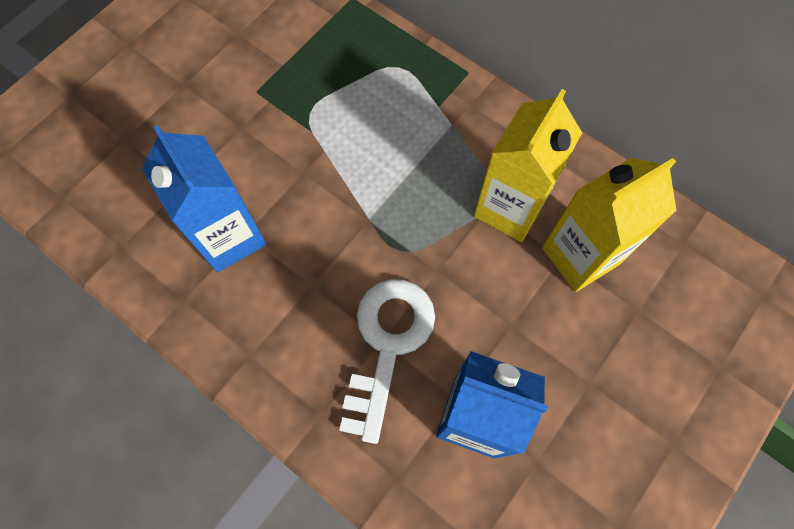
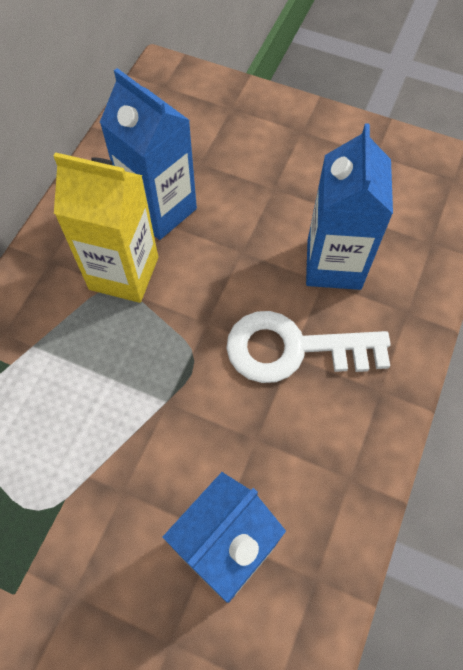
camera: 105 degrees left, 5 degrees down
yellow carton [542,158,676,292] -> blue carton [100,68,197,240]

